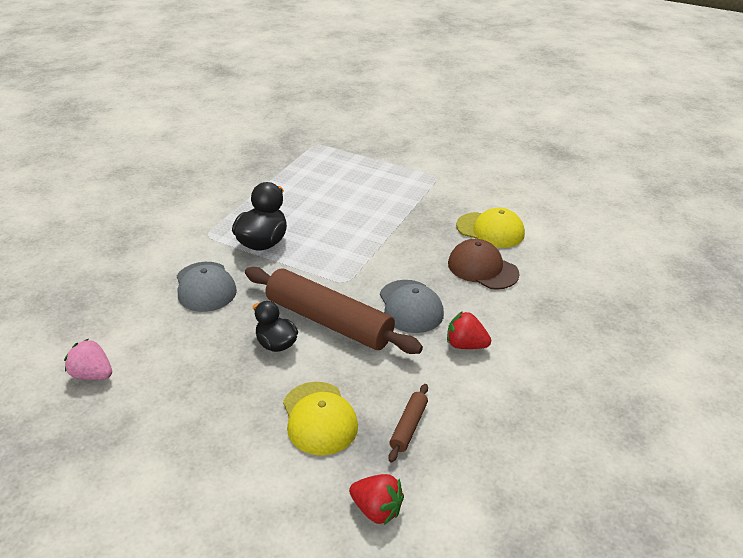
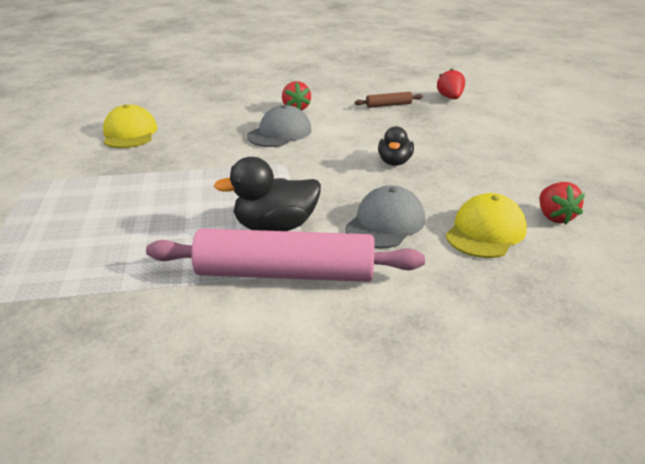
camera: 125 degrees left, 5 degrees down
pink strawberry [64,339,112,380] -> red strawberry [540,182,585,225]
brown rolling pin [245,267,423,354] -> none
yellow cap [283,382,358,455] -> yellow cap moved to [446,193,527,258]
brown cap [448,239,520,290] -> none
none -> pink rolling pin [146,228,425,282]

